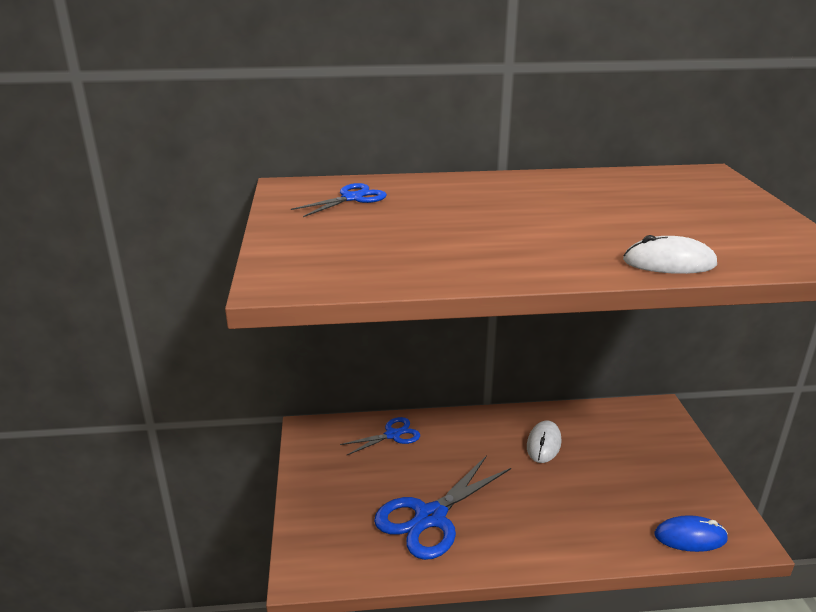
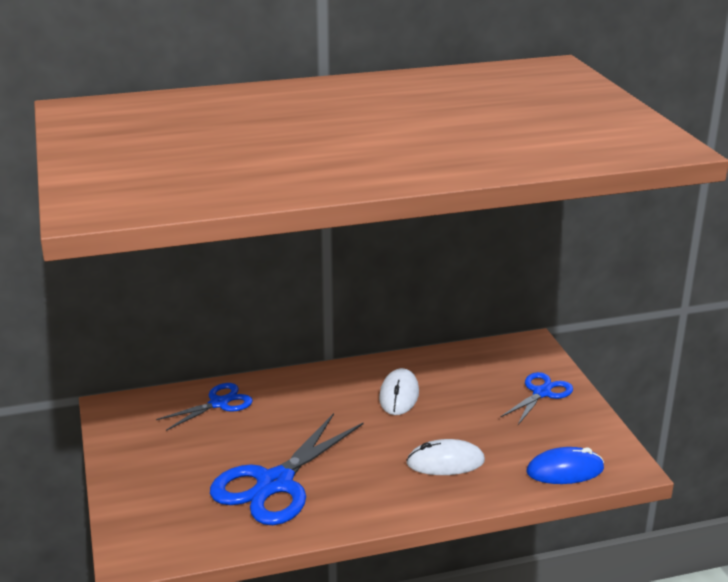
camera: 10 degrees left, 0 degrees up
blue scissors [291,183,387,217] -> blue scissors moved to [500,372,573,425]
white mouse [623,235,717,274] -> white mouse moved to [406,439,485,475]

